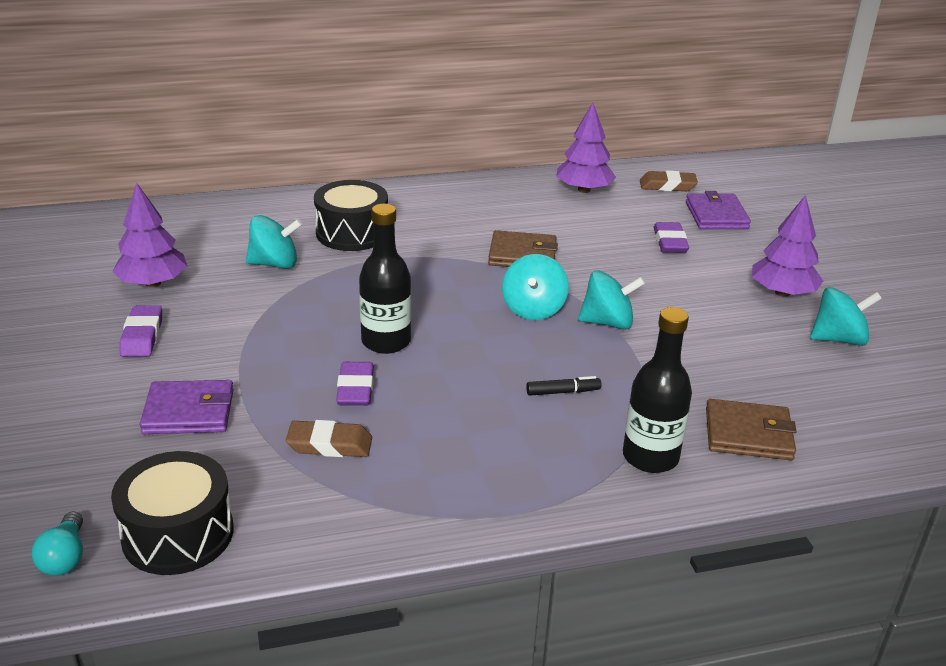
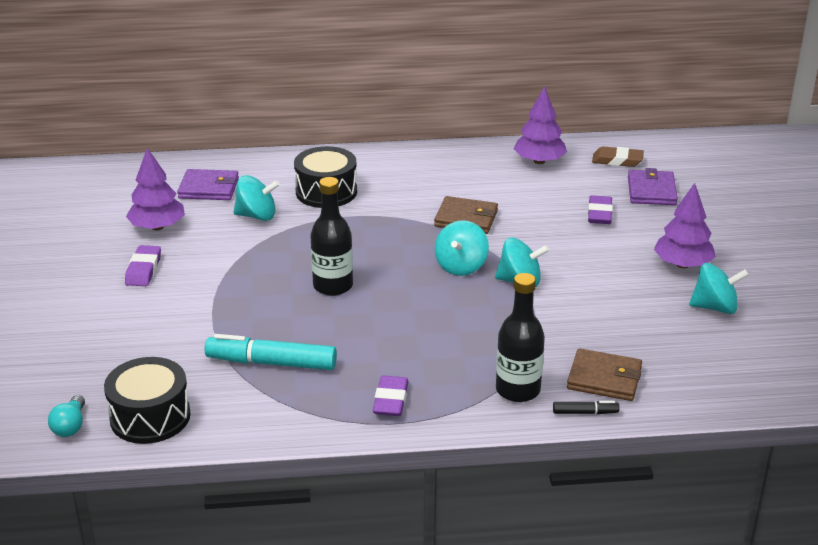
camera: 10 degrees right, 0 degrees up
purple wallet [140,380,234,434] -> purple wallet moved to [177,169,239,200]
brown eraser [286,420,372,457] -> turquoise marker [205,334,337,370]
purple eraser [336,362,374,406] -> purple eraser moved to [373,375,409,416]
black marker [526,376,601,396] -> black marker moved to [553,401,619,414]

